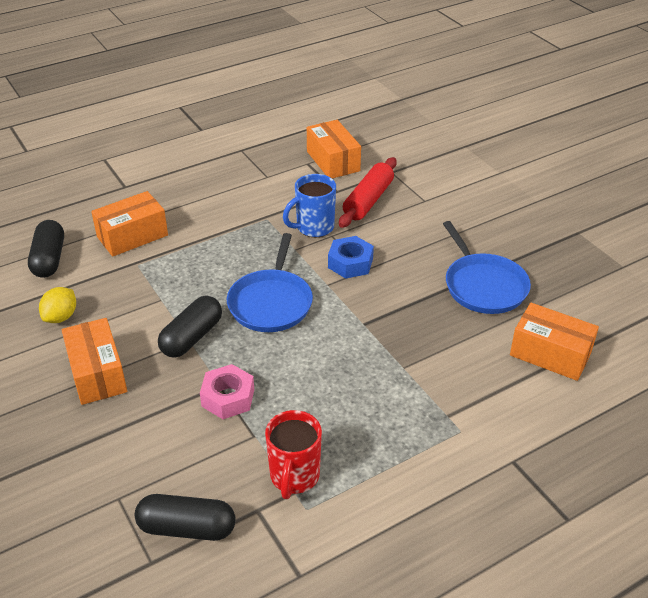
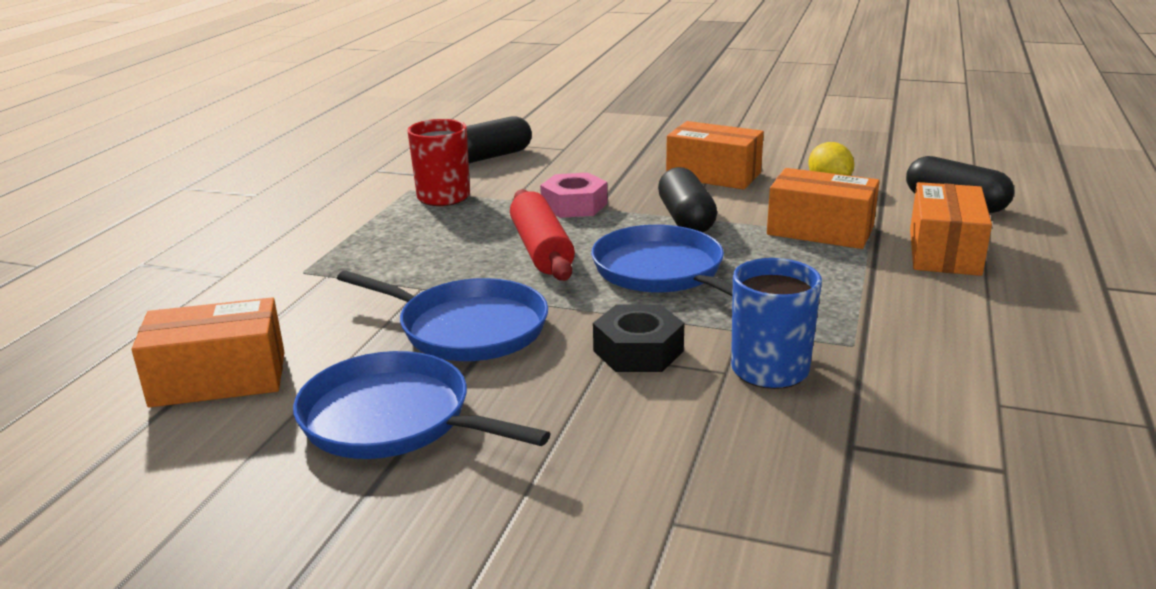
camera: 140 degrees right, 15 degrees down
orange box [307,120,361,178] -> orange box moved to [767,168,880,249]
blue nut [328,236,374,279] -> black nut [593,304,685,372]
red rolling pin [339,157,397,228] -> red rolling pin moved to [510,189,575,281]
none -> blue pan [337,270,548,361]

